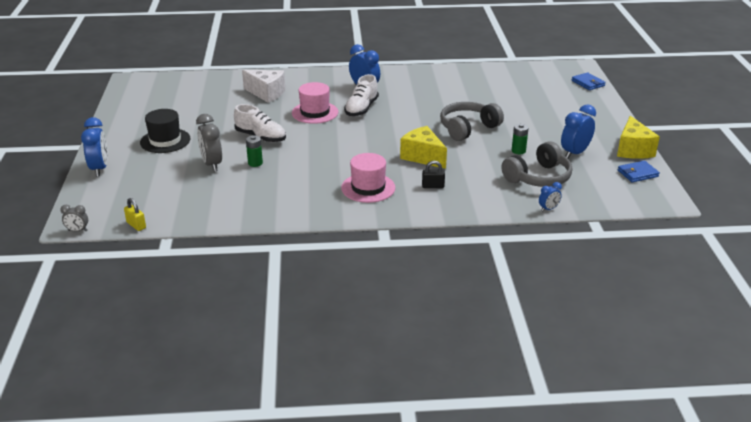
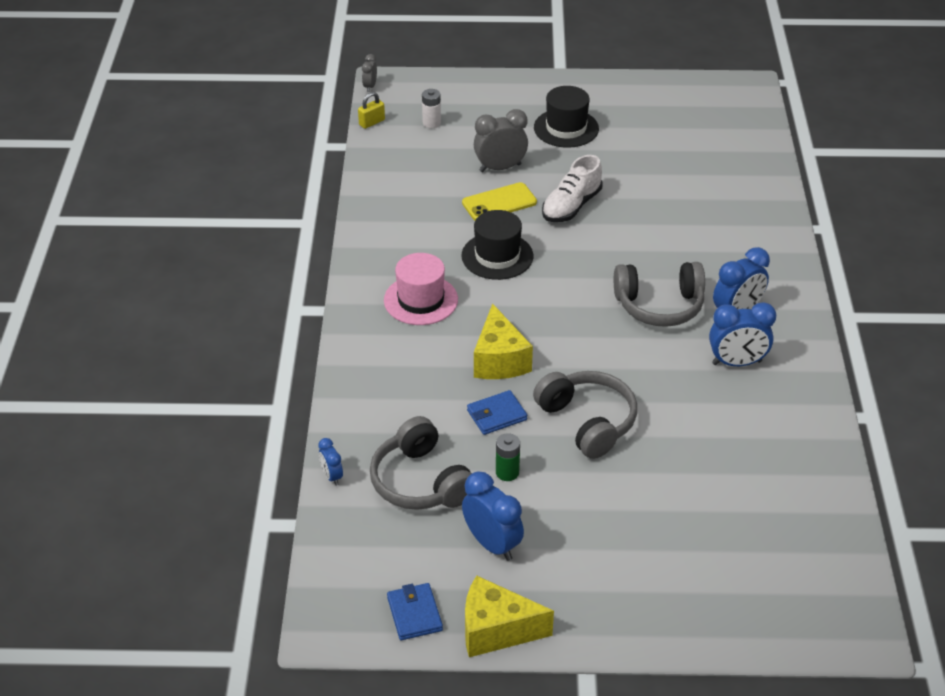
camera: 95 degrees right, 10 degrees up
blue clock [81,117,108,176] -> blue clock moved to [709,302,776,366]
white cheese [242,70,285,103] -> none
green battery [246,135,263,167] -> yellow phone [462,182,537,220]
pink hat [292,82,338,124] -> none
white shoe [344,74,379,116] -> grey headphones [614,262,705,327]
yellow cheese [400,126,447,169] -> yellow cheese turned 120 degrees clockwise [474,303,533,379]
black padlock [422,161,445,188] -> none
blue wallet [572,72,606,90] -> blue wallet moved to [467,390,527,435]
none -> white battery [422,89,441,128]
none -> black hat [461,210,533,280]

